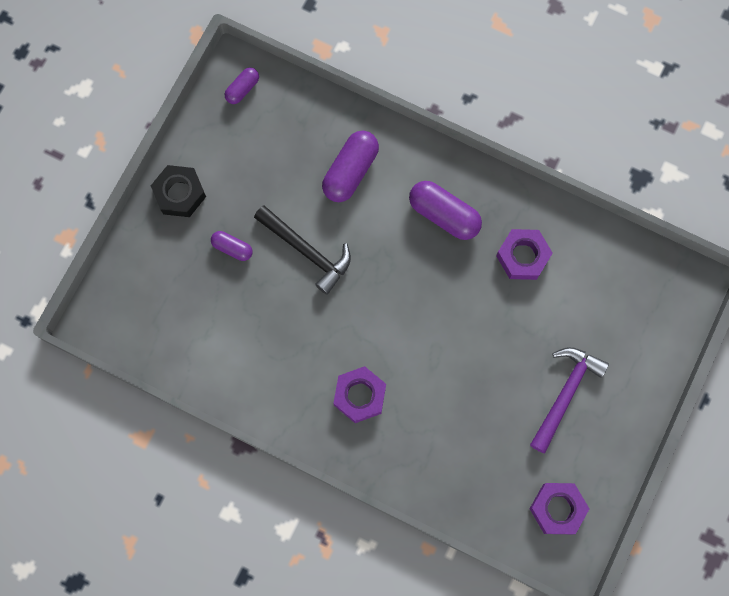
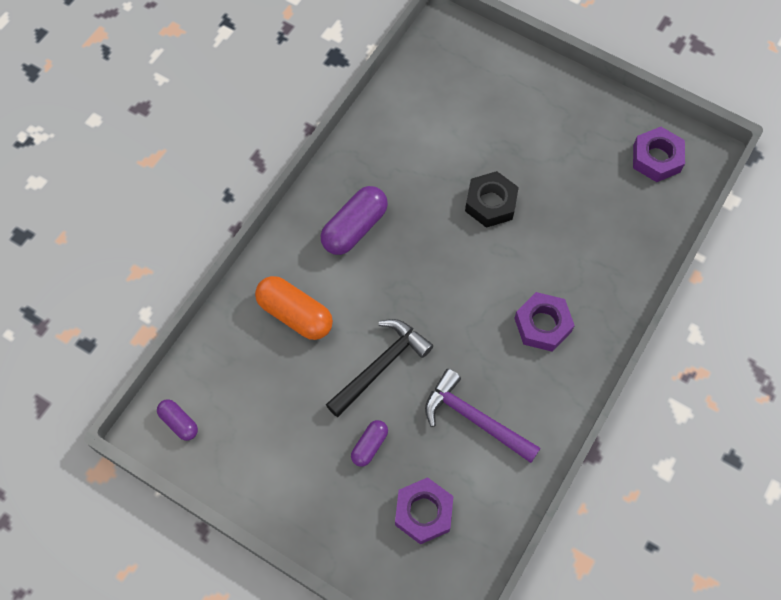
camera: 85 degrees left, 10 degrees down
black nut [151,165,206,217] -> black nut moved to [465,171,519,228]
purple capsule [322,131,379,202] -> orange capsule [255,276,333,340]
purple nut [496,229,553,280] -> purple nut moved to [395,477,453,544]
purple hammer [530,347,609,453] -> purple hammer moved to [425,369,540,463]

